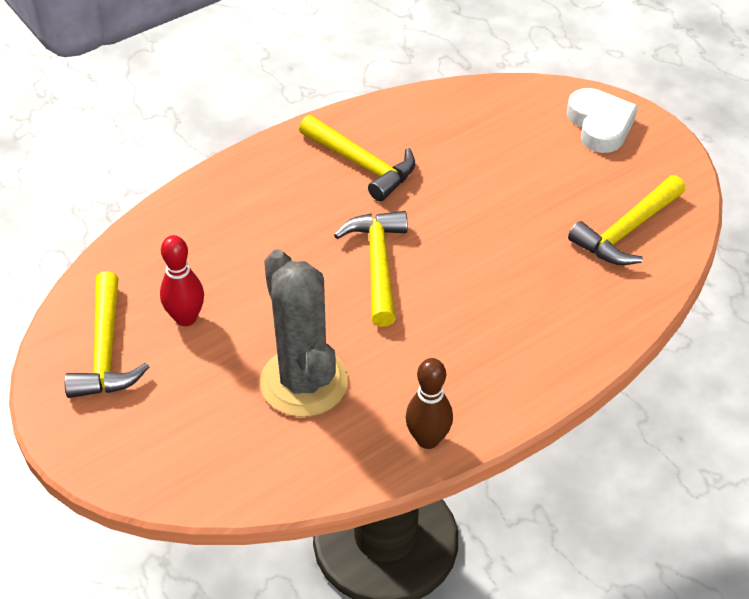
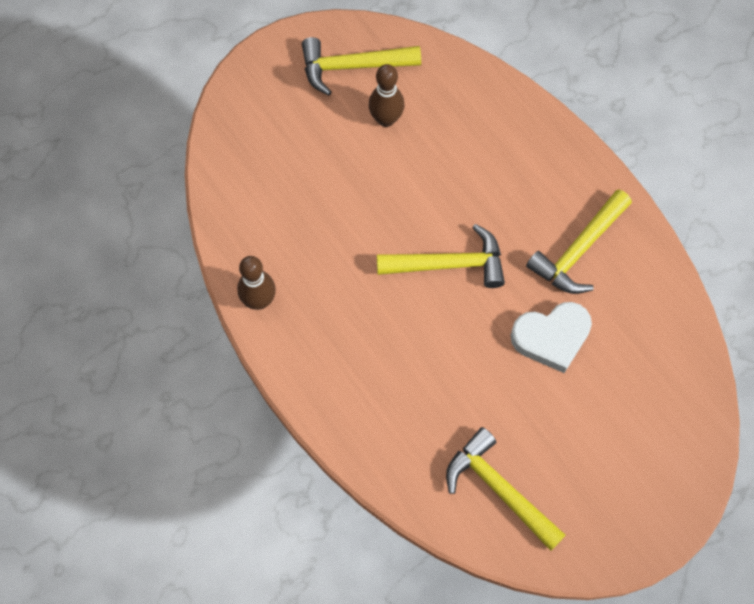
camera: 90 degrees right, 20 degrees up
red bowling pin [160,235,204,326] -> brown bowling pin [369,64,404,127]
grey cactus [260,249,348,417] -> none
white heart [567,88,638,153] -> white heart moved to [511,302,592,373]

